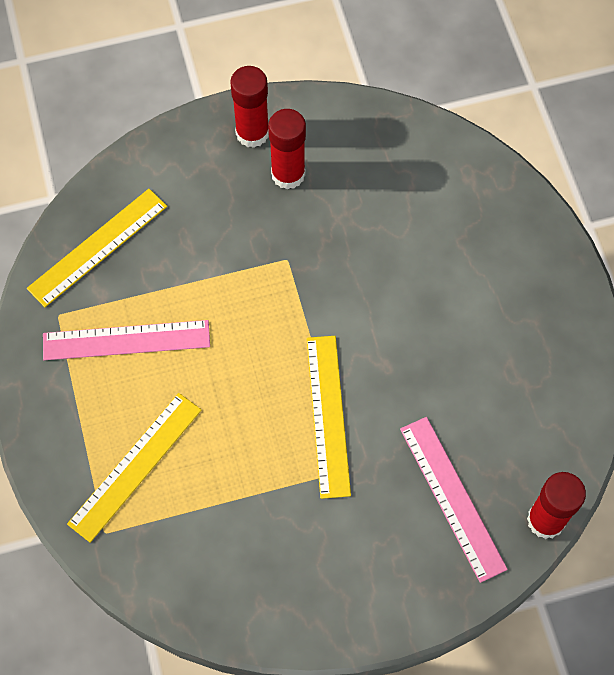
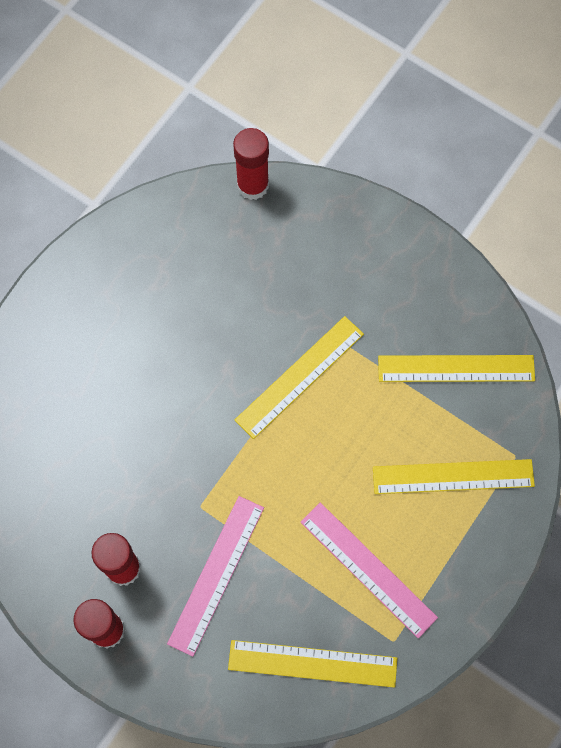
camera: 130 degrees left, 5 degrees up
pink ruler [400,417,508,583] -> pink ruler moved to [167,496,264,657]
none -> yellow ruler [378,355,535,382]

